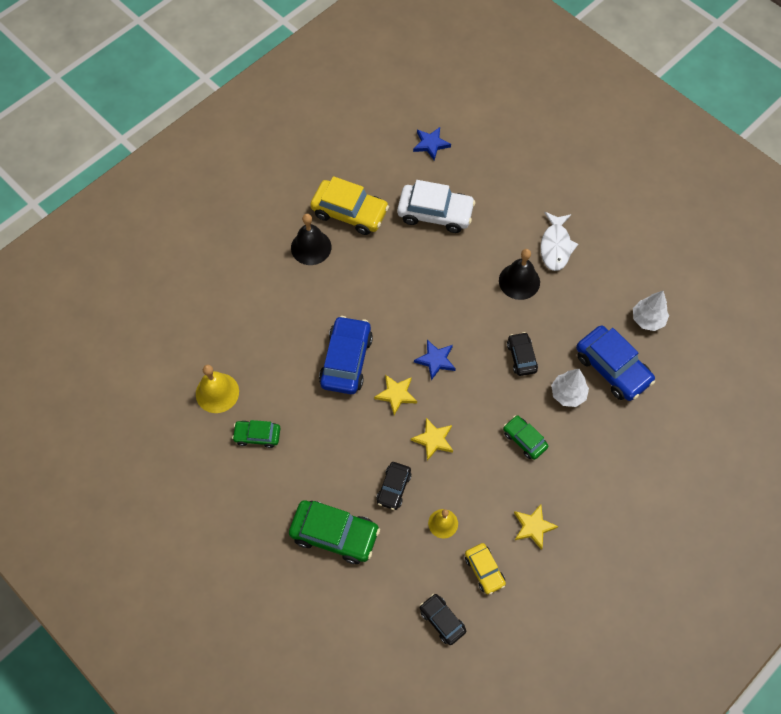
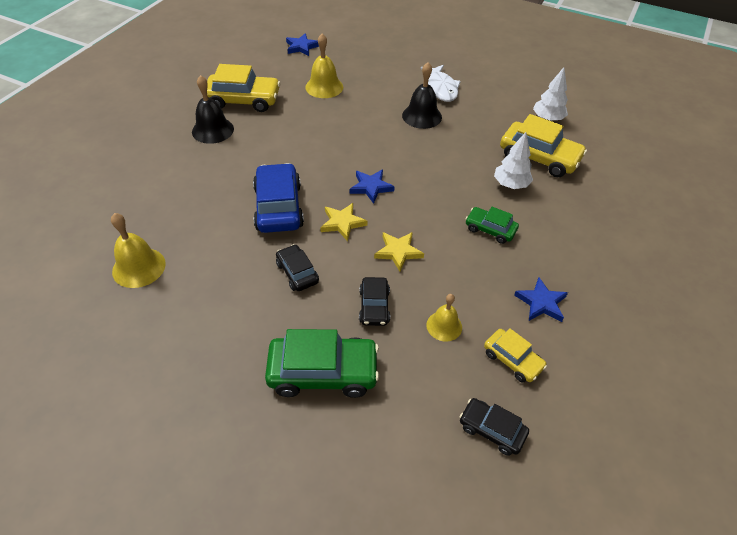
camera: 20 degrees left, 15 degrees down
green car [232,420,281,448] -> none
white car [397,180,475,233] -> yellow bell [305,34,343,98]
black car [507,332,538,376] -> black car moved to [276,244,319,291]
yellow star [514,504,558,550] -> blue star [514,278,568,322]
blue car [576,325,655,401] -> yellow car [500,114,587,177]

